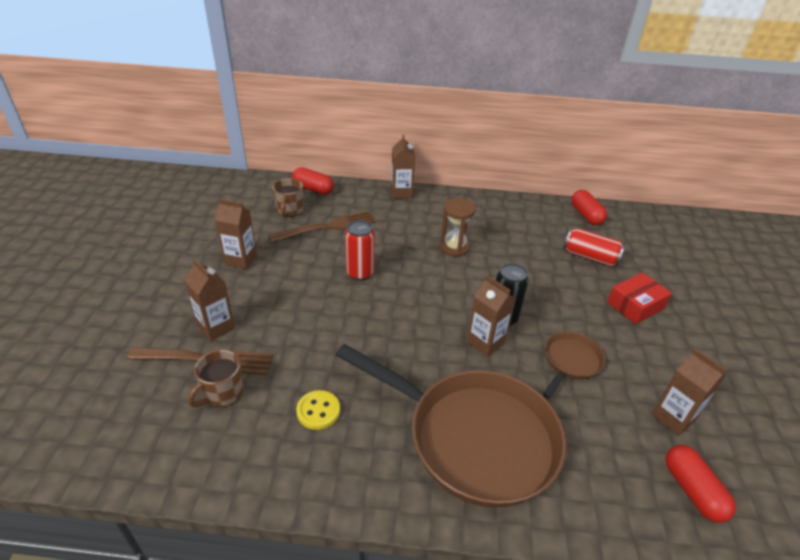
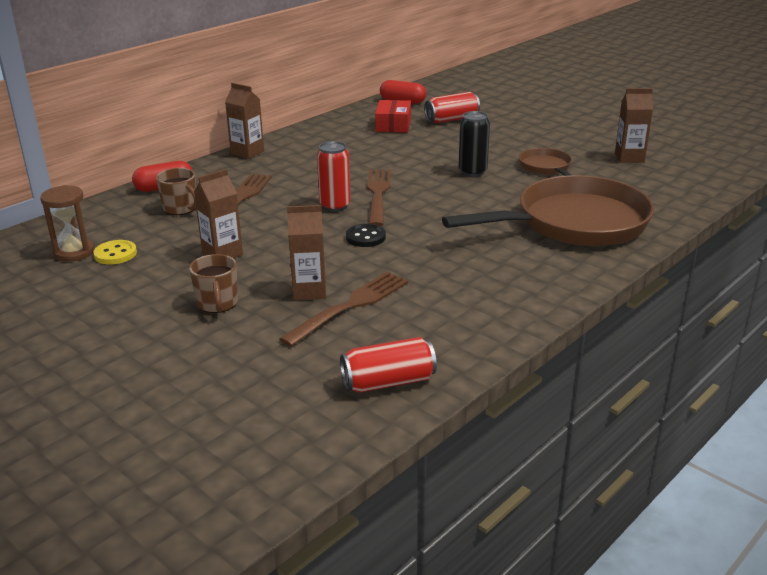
camera: 50 degrees left, 10 degrees down
brown mug [188,350,244,407] -> brown mug moved to [189,254,238,313]
yellow button [296,390,340,430] -> yellow button moved to [93,240,137,265]
brown hourglass [440,198,476,257] -> brown hourglass moved to [40,185,94,262]
brown carton [467,275,516,357] -> none
red box [607,272,672,324] -> red box moved to [375,100,411,133]
red capsule [666,445,736,523] -> none
none -> red can [340,337,437,393]
none -> black button [346,224,386,247]
none -> brown fork [367,169,391,226]

